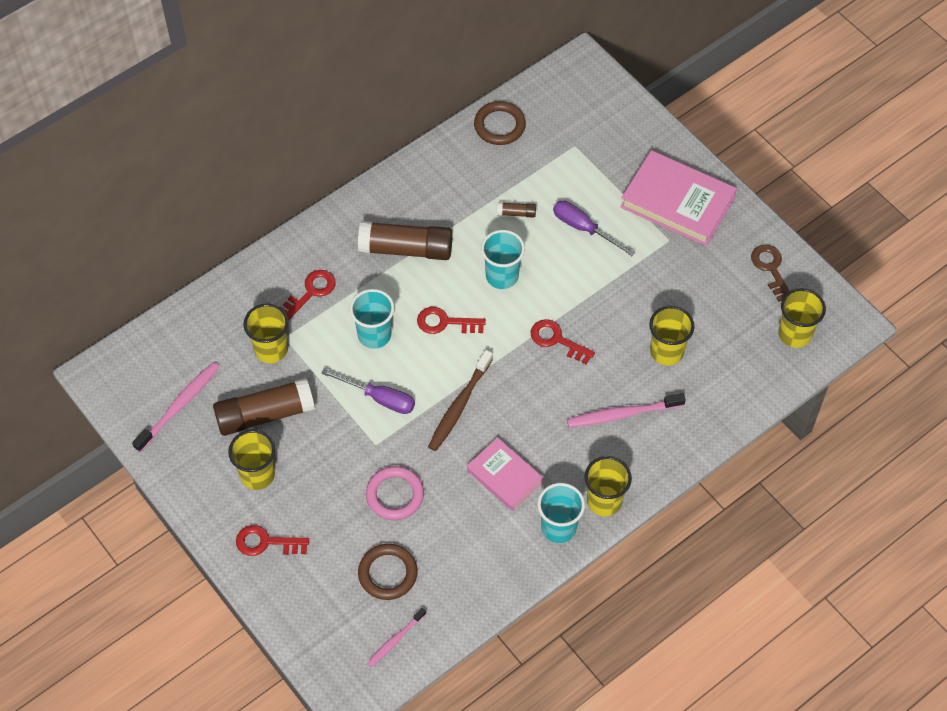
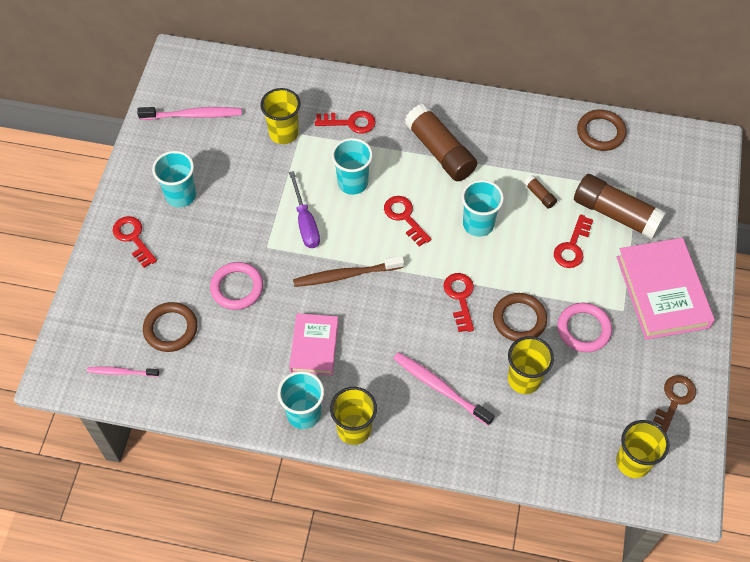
camera: 50 degrees right, 0 degrees up
brown glue stick [213,378,315,436] -> brown glue stick moved to [574,174,667,239]
yellow cup [228,430,275,490] -> turquoise cup [152,151,196,208]
purple screwdriver [553,200,635,256] -> red key [554,214,593,268]
none -> brown ring [493,293,547,341]
none -> pink ring [557,303,612,352]

